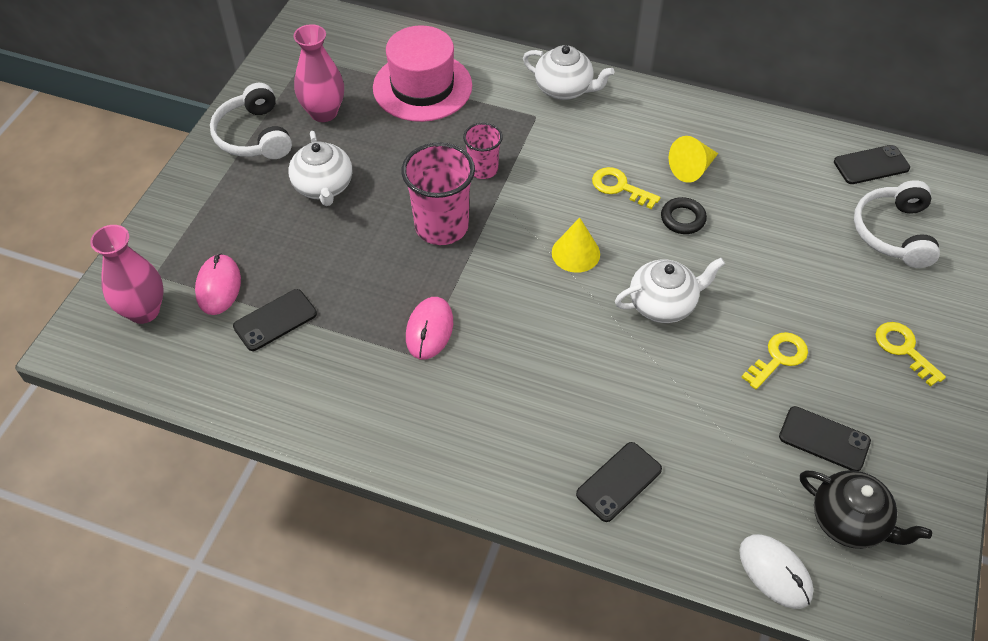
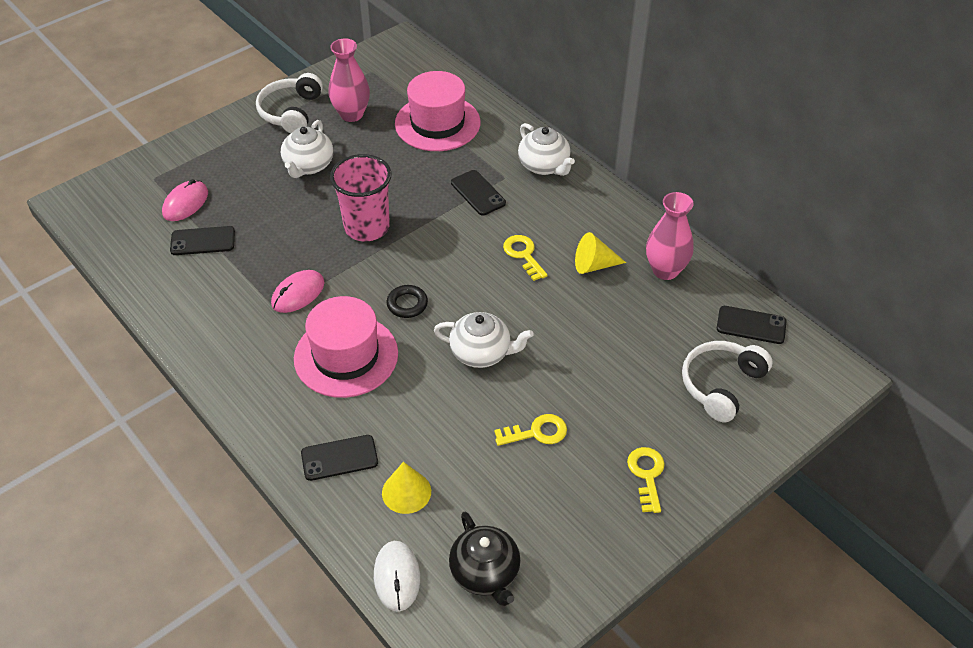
camera: 30 degrees right, 5 degrees down
pink vase [90,225,164,324] -> pink vase moved to [646,192,694,280]
pink cup [463,123,503,179] -> none
yellow cone [552,217,600,273] -> yellow cone moved to [382,462,431,514]
black ring [661,197,707,234] -> black ring moved to [387,285,428,318]
black phone [779,406,871,471] -> black phone moved to [451,170,506,215]
none -> pink hat [294,296,398,398]

